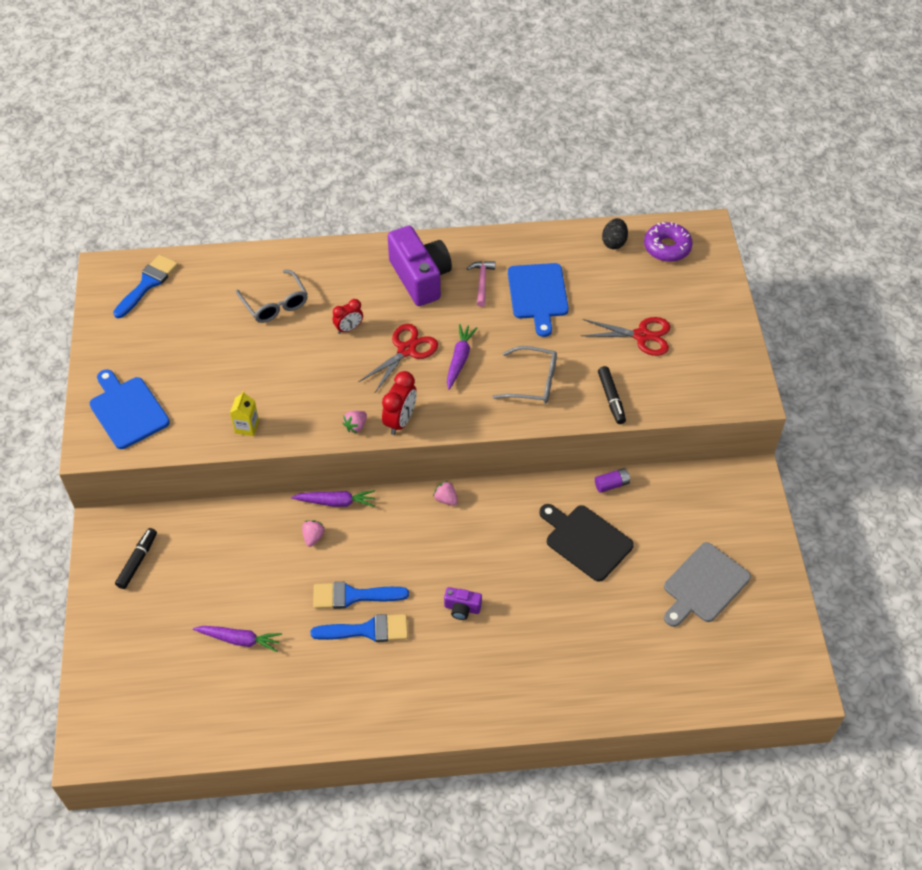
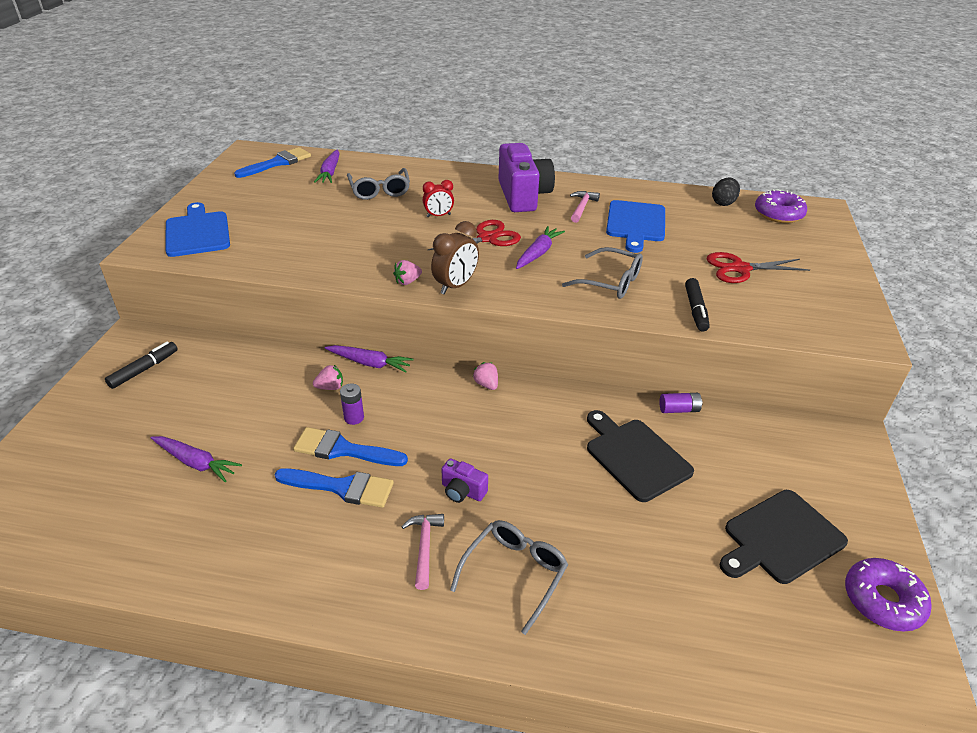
camera: 15 degrees right, 15 degrees down
yellow carton [230,391,259,436] -> none
pink strawberry [302,520,325,547] -> pink strawberry turned 45 degrees clockwise [313,365,343,390]
red clock [382,371,417,435] -> brown clock [431,221,479,295]
red scissors [581,317,670,356] -> red scissors turned 150 degrees clockwise [707,252,810,283]
grey cutting board [664,542,751,627] -> black cutting board [719,490,848,584]
none -> purple carrot [314,149,340,183]
none -> purple battery [340,383,364,425]
none -> pink hammer [401,514,444,590]
none -> grey glasses [450,520,568,635]
none -> purple donut [845,558,932,632]

